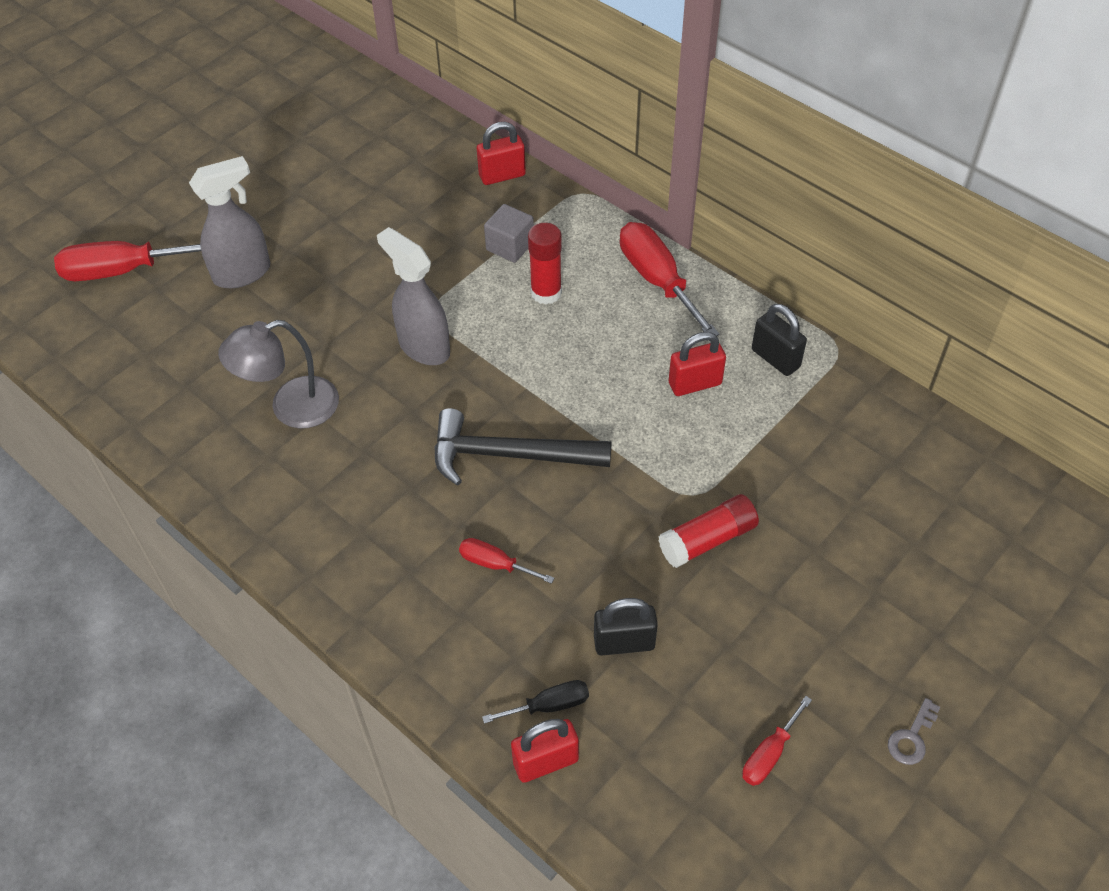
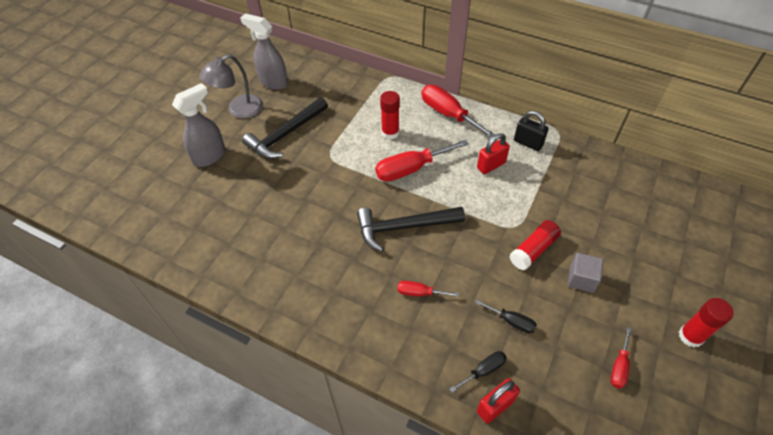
camera: 15 degrees left, 0 degrees up
red screwdriver [54,241,201,281] -> red screwdriver moved to [375,140,468,182]
grey lamp [218,320,339,429] -> grey lamp moved to [199,54,263,118]
grey spray bottle [377,227,450,365] -> grey spray bottle moved to [240,13,288,90]
red padlock [477,122,526,185] -> none
grey cube [484,204,534,263] -> grey cube moved to [568,253,603,293]
black padlock [594,598,658,656] -> black screwdriver [475,300,537,333]
grey key [888,698,940,765] -> red glue stick [679,298,734,347]
none -> black hammer [242,97,328,159]

